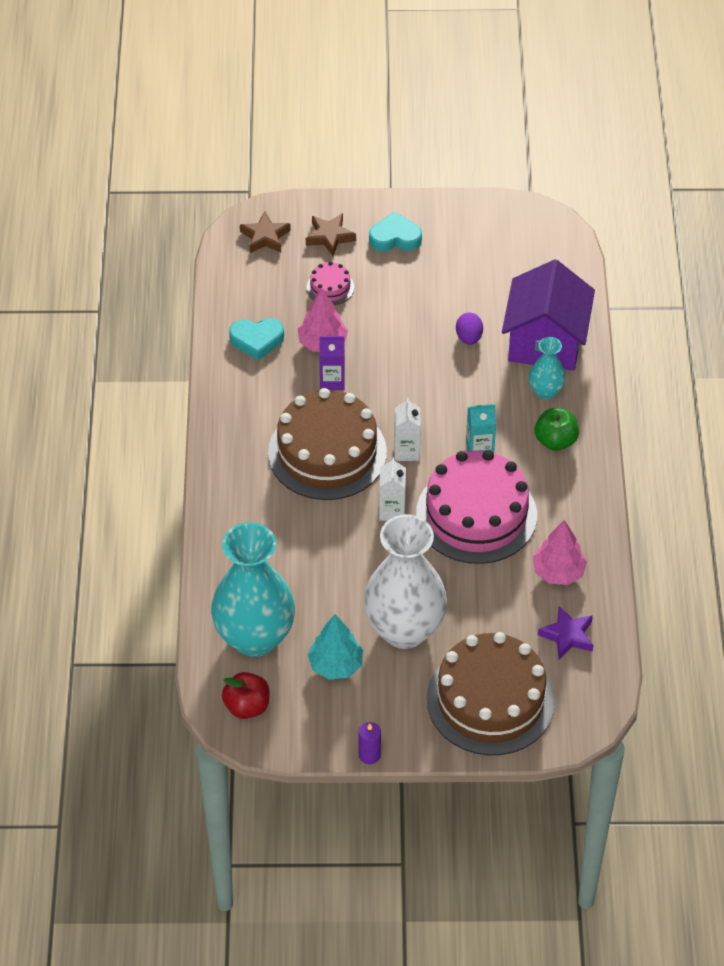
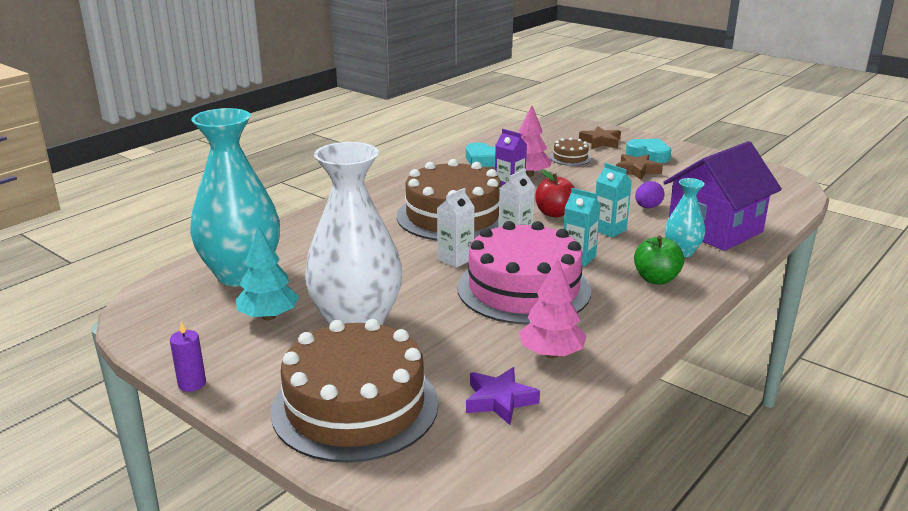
camera: 40 degrees right, 25 degrees down
red apple [222,672,269,719] -> red apple moved to [536,169,575,217]
brown star [240,211,291,253] -> brown star moved to [616,154,663,180]
pink cake [307,262,354,305] -> brown cake [550,138,591,166]
none -> turquoise carton [596,163,632,238]

